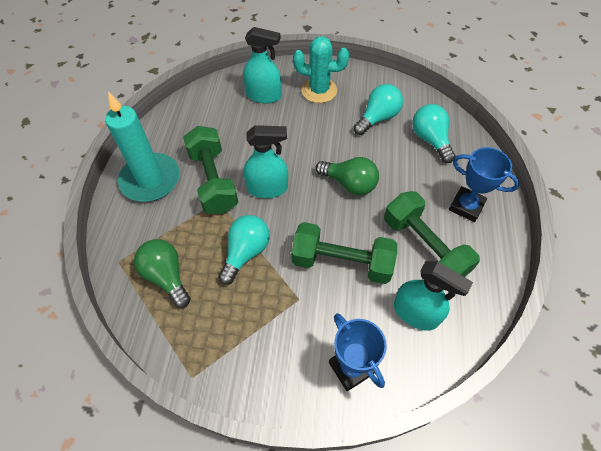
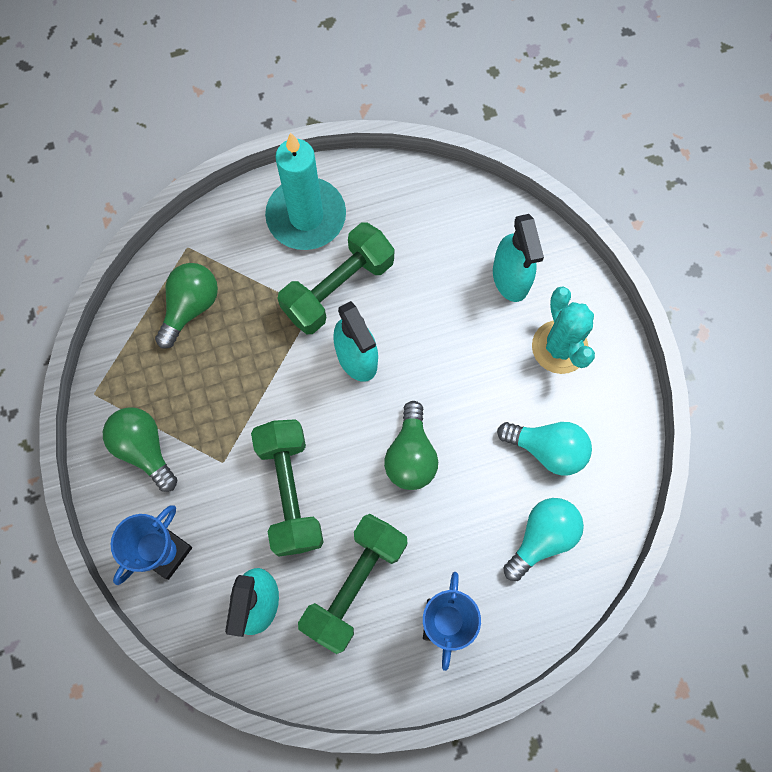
camera: 65 degrees right, 15 degrees up
turquoise light bulb [218,215,270,285] -> none
none -> green light bulb [103,407,177,492]

